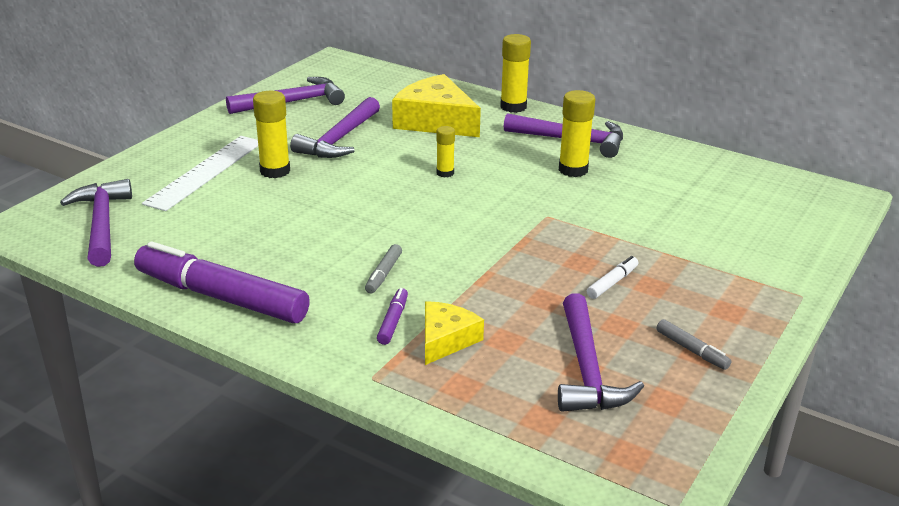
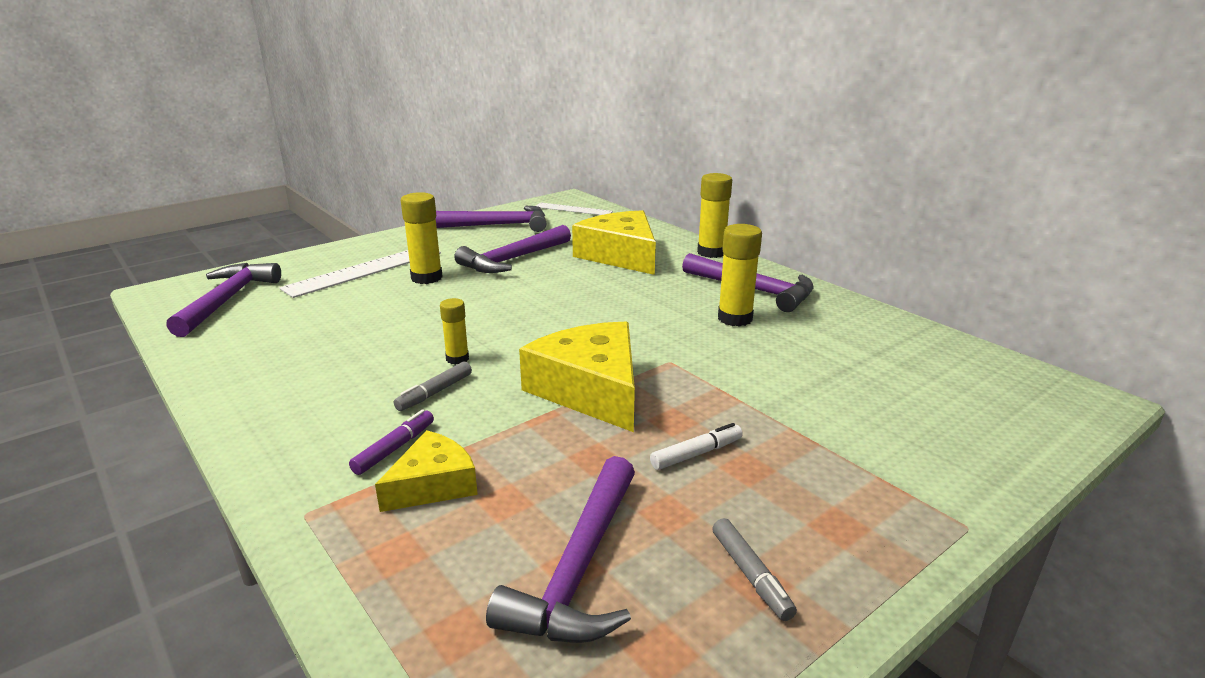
camera: 20 degrees right, 5 degrees down
purple marker [134,241,310,323] -> none
yellow glue stick [436,126,455,178] -> yellow glue stick moved to [440,298,469,365]
none -> yellow cheese [519,321,635,432]
none -> white ruler [536,203,613,215]

